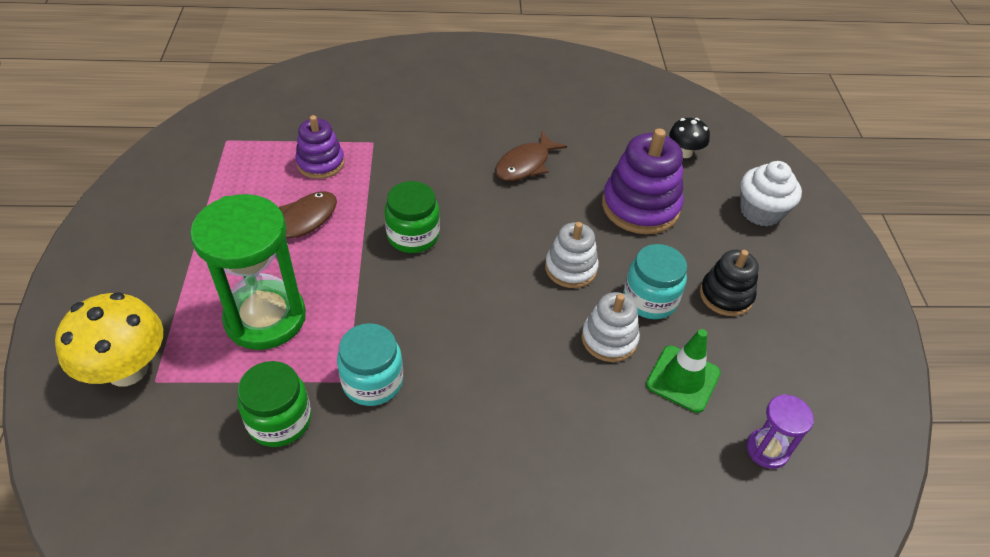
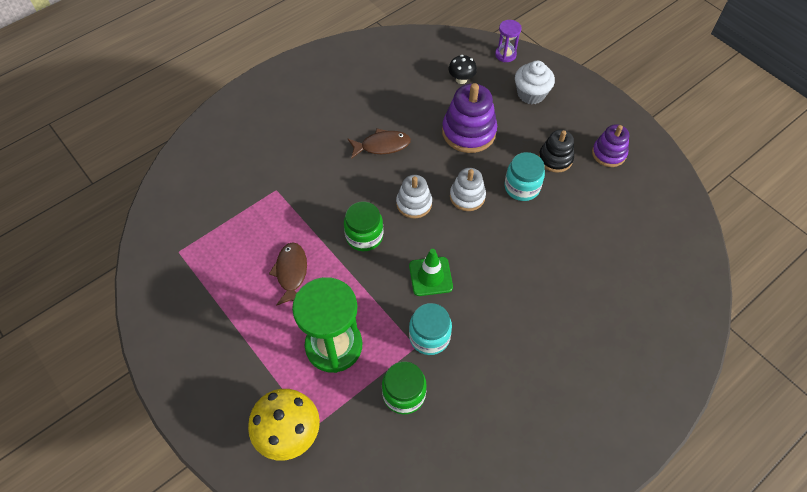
camera: 35 degrees left, 10 degrees up
purple stacking toy [295,115,345,179] -> purple stacking toy moved to [592,124,629,167]
brown fish [495,131,567,181] -> brown fish turned 105 degrees counterclockwise [348,128,411,159]
white stacking toy [582,292,640,362] -> white stacking toy moved to [396,175,432,218]
green traffic cone [646,329,721,413] -> green traffic cone moved to [409,249,453,296]
purple hourglass [746,394,814,469] -> purple hourglass moved to [495,20,522,62]

